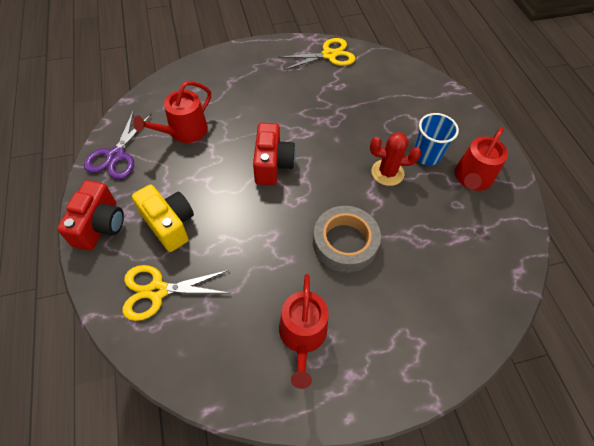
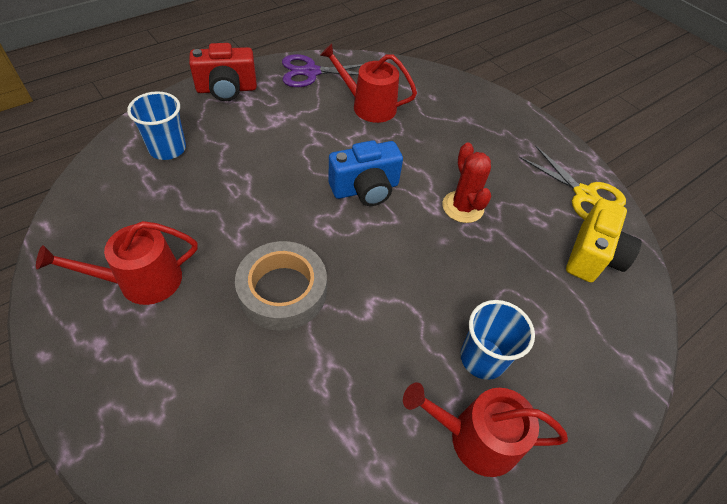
camera: 65 degrees right, 5 degrees down
yellow scissors [122,265,229,321] -> blue cup [127,91,186,160]
yellow camera [132,184,194,252] -> yellow camera moved to [566,198,642,282]
red camera [253,123,296,185] -> blue camera [328,140,403,206]
red cactus [370,132,421,186] -> red cactus moved to [442,143,491,223]

